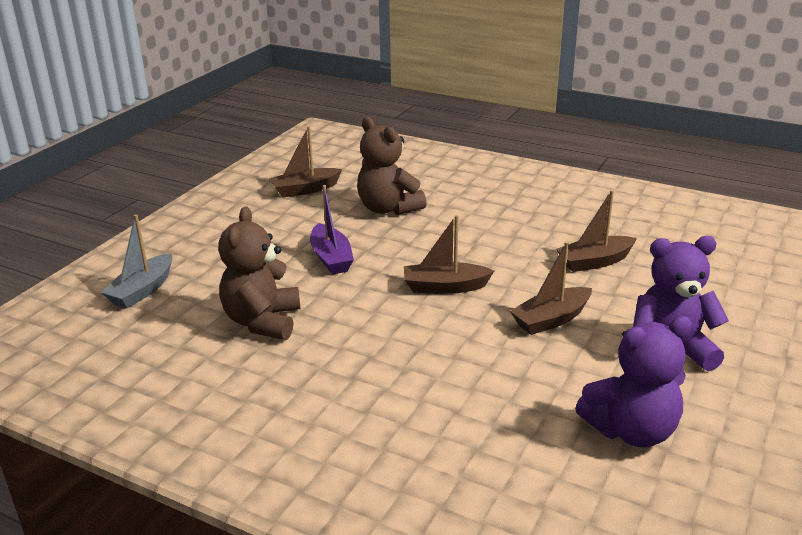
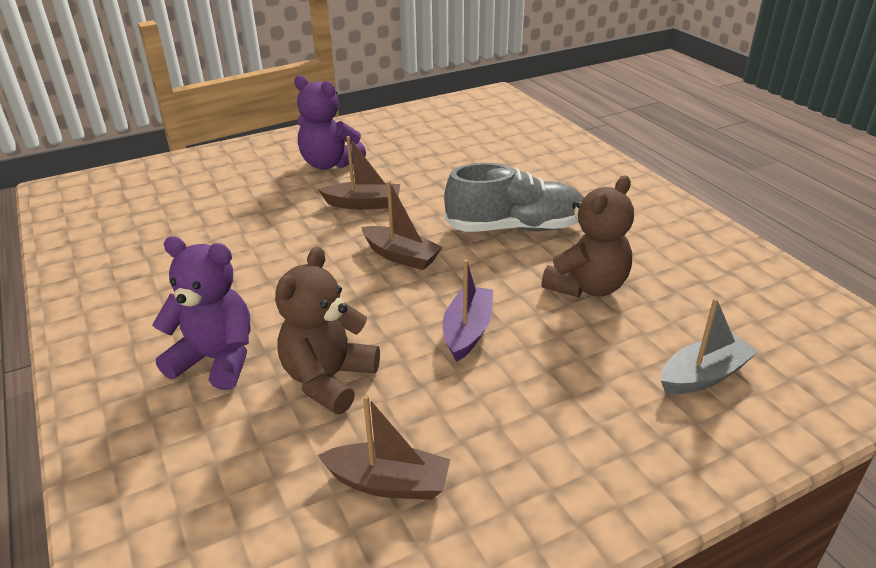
camera: 145 degrees left, 5 degrees up
brown teddy bear [357,117,427,215] -> brown teddy bear turned 150 degrees counterclockwise [275,247,380,414]
brown boat [556,190,637,272] -> none
purple teddy bear [575,316,692,447] -> purple teddy bear moved to [152,236,251,390]
none -> grey shoe [444,163,584,232]

